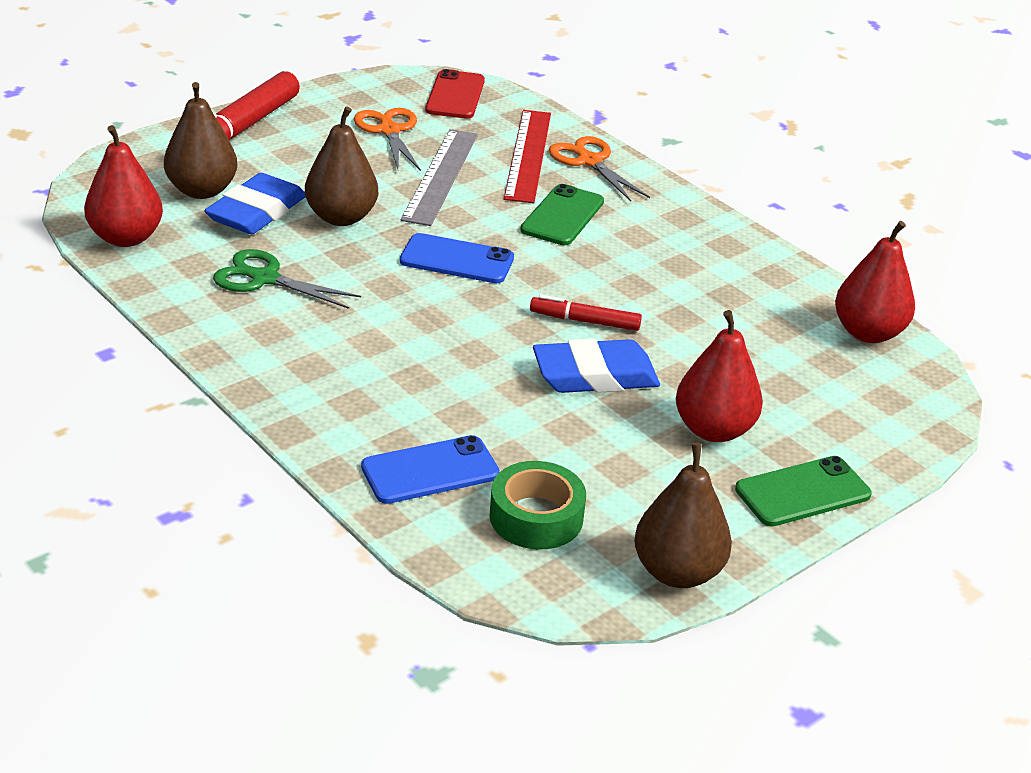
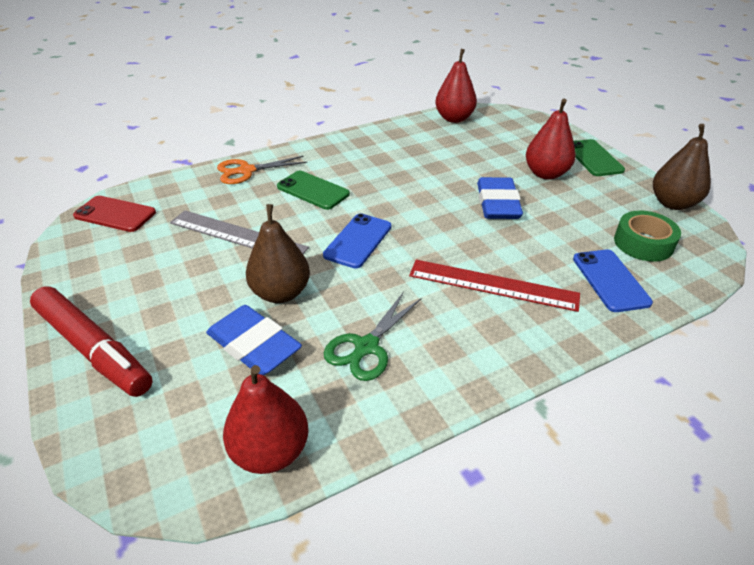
camera: 75 degrees left, 5 degrees up
brown pear [164,82,237,199] -> none
orange scissors [354,108,421,171] -> none
red ruler [504,110,551,203] -> red ruler moved to [409,260,580,312]
red marker [530,294,642,331] -> none

